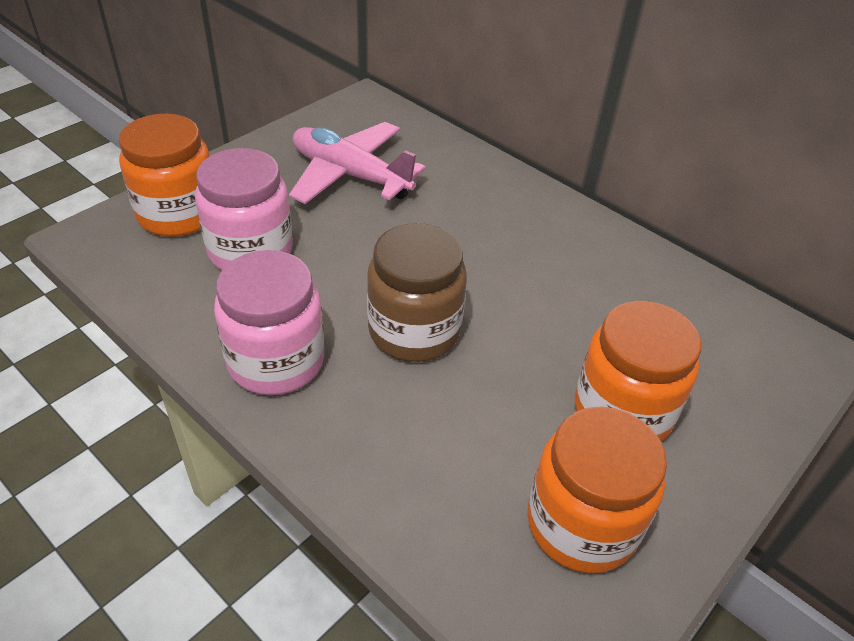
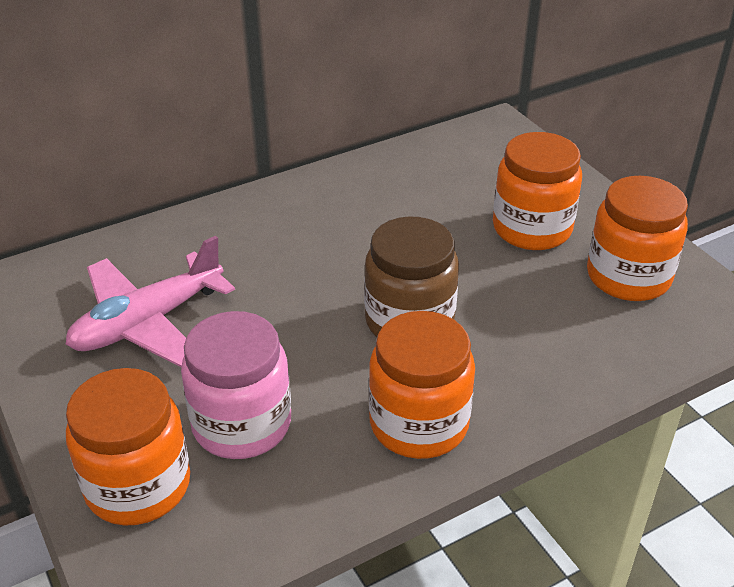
camera: 70 degrees left, 5 degrees down
pink jar [214,250,324,395] -> orange jar [369,311,475,459]

